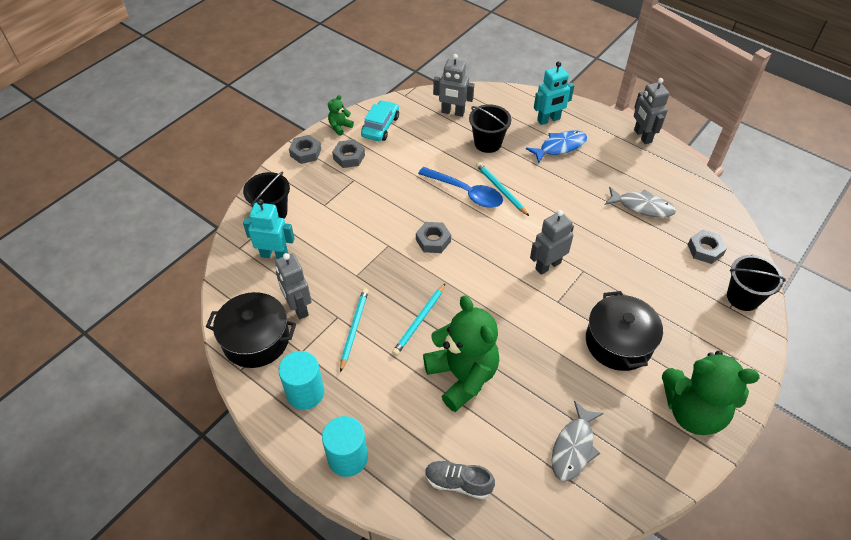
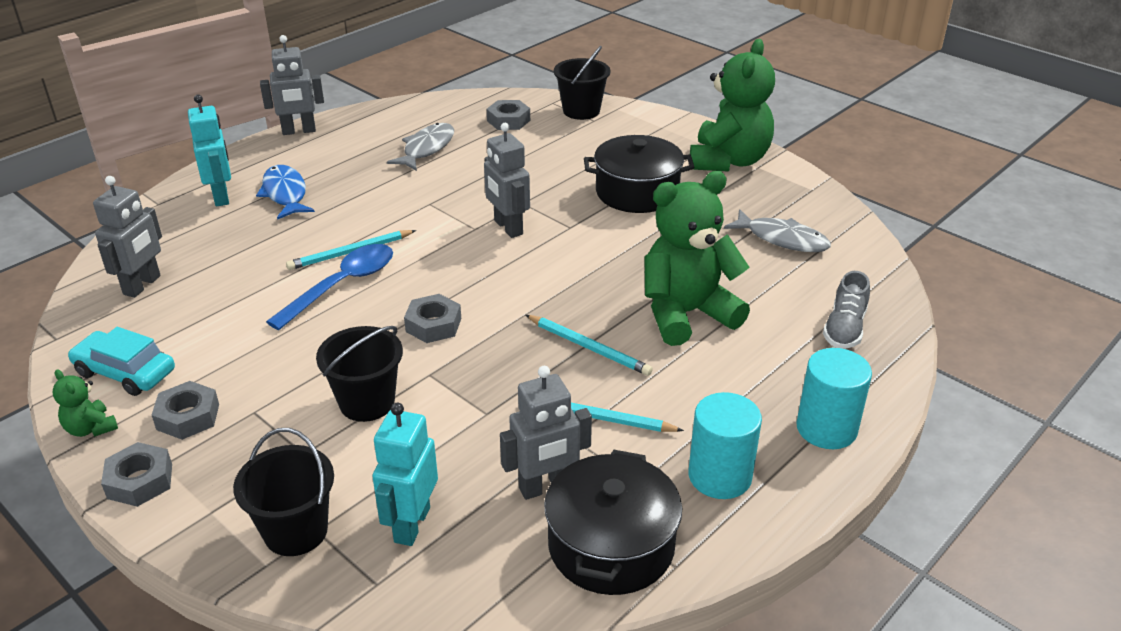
camera: 85 degrees left, 15 degrees down
black bucket [469,104,512,153] -> black bucket moved to [316,326,403,422]

